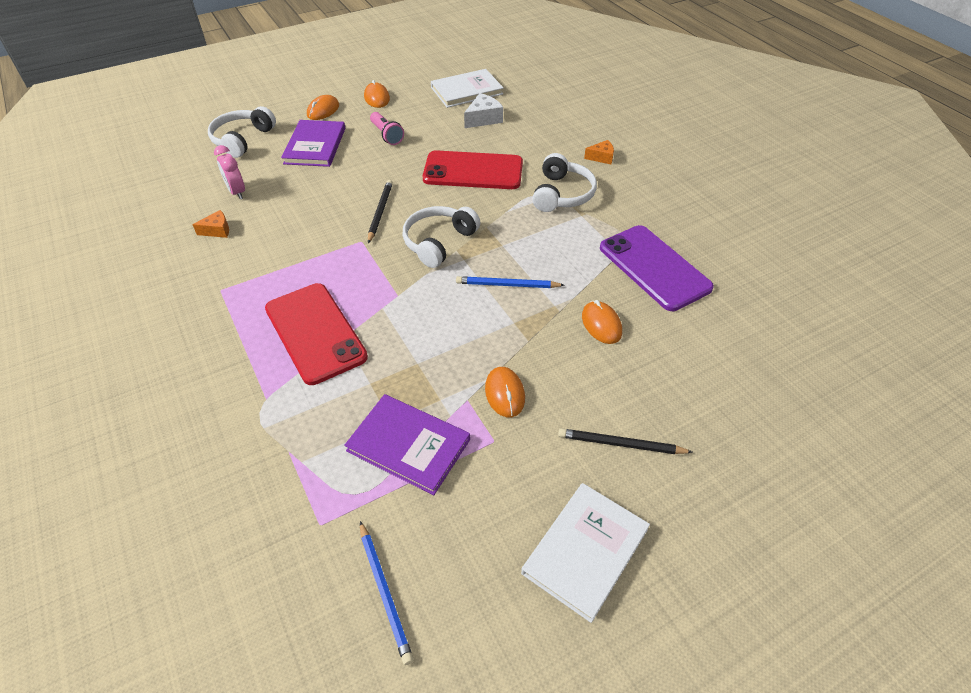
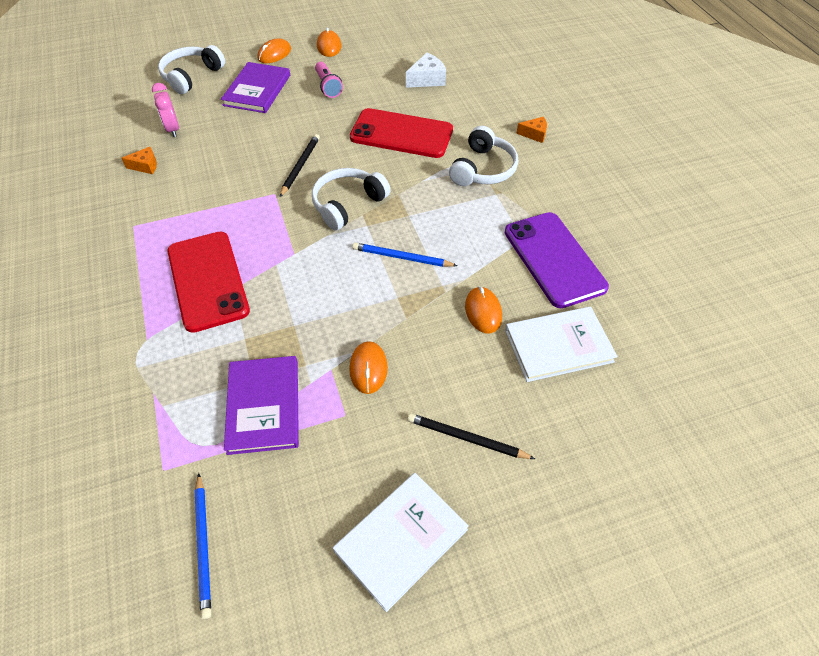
camera: 10 degrees right, 5 degrees up
purple book [344,394,470,495] -> purple book turned 45 degrees clockwise [224,356,299,455]
white book [431,69,503,108] -> white book moved to [505,306,617,382]

